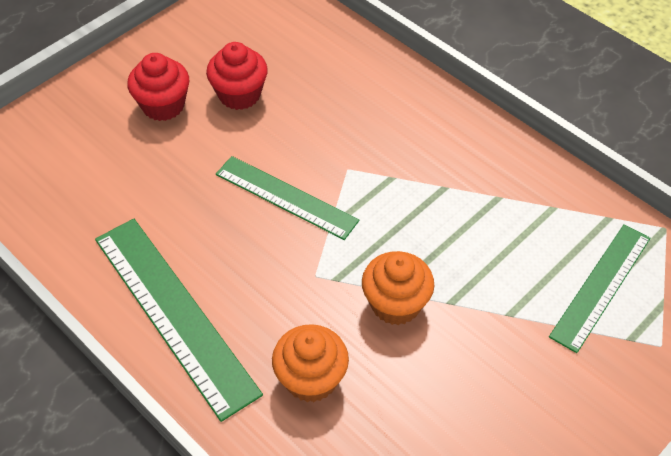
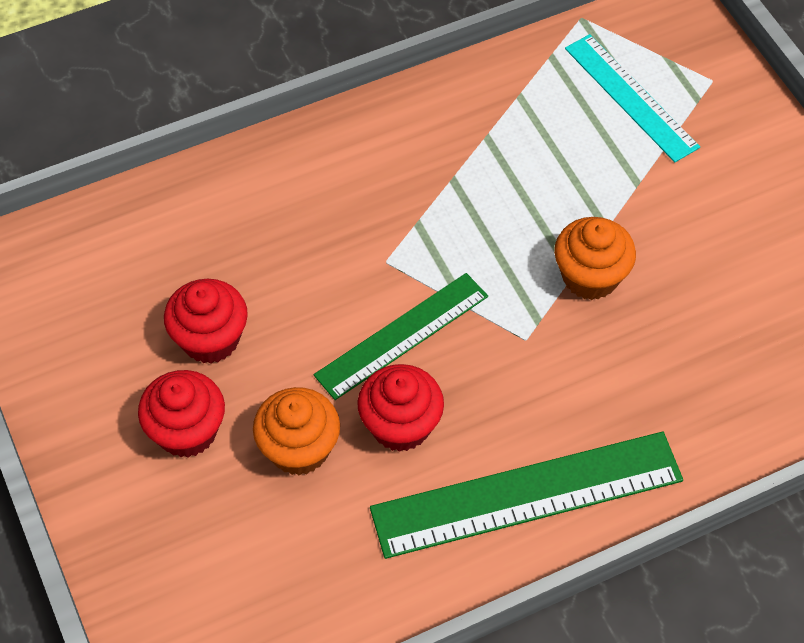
camera: 70 degrees left, 5 degrees up
orange cupcake [272,324,349,402] -> orange cupcake moved to [253,387,340,475]
green ruler [549,224,651,353] -> turquoise ruler [565,34,700,162]
none -> red cupcake [357,364,444,452]

